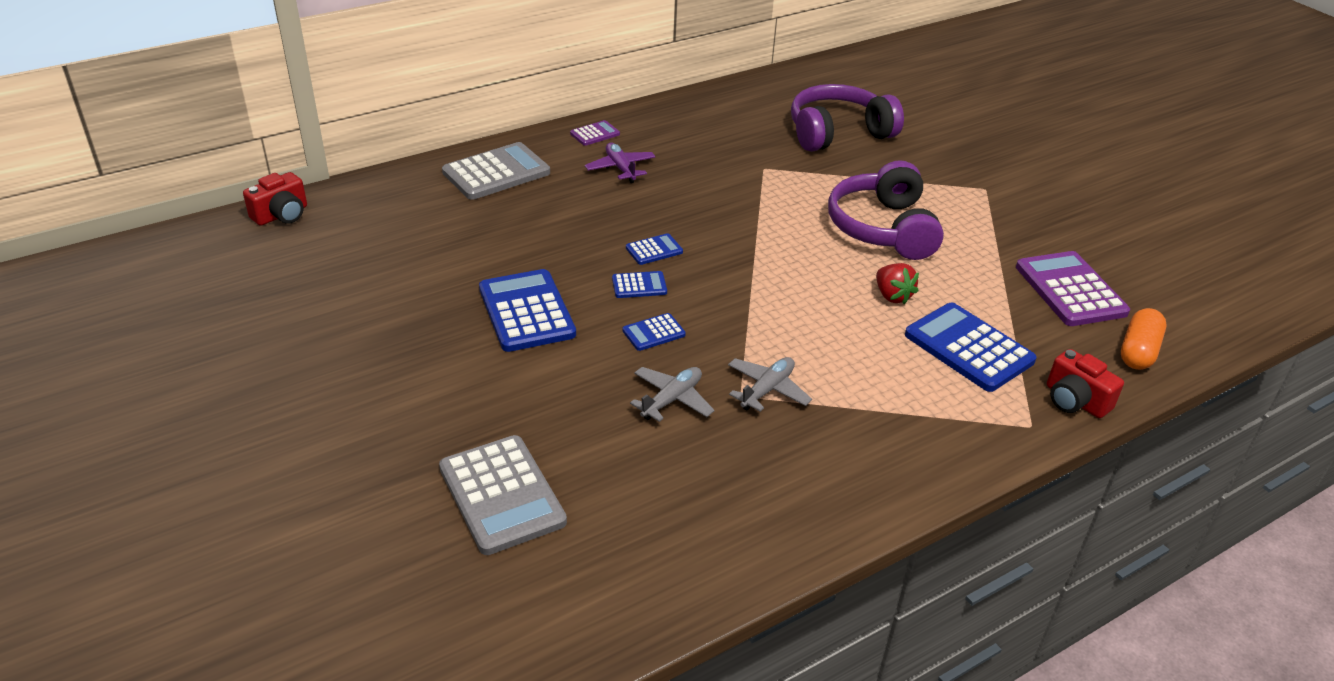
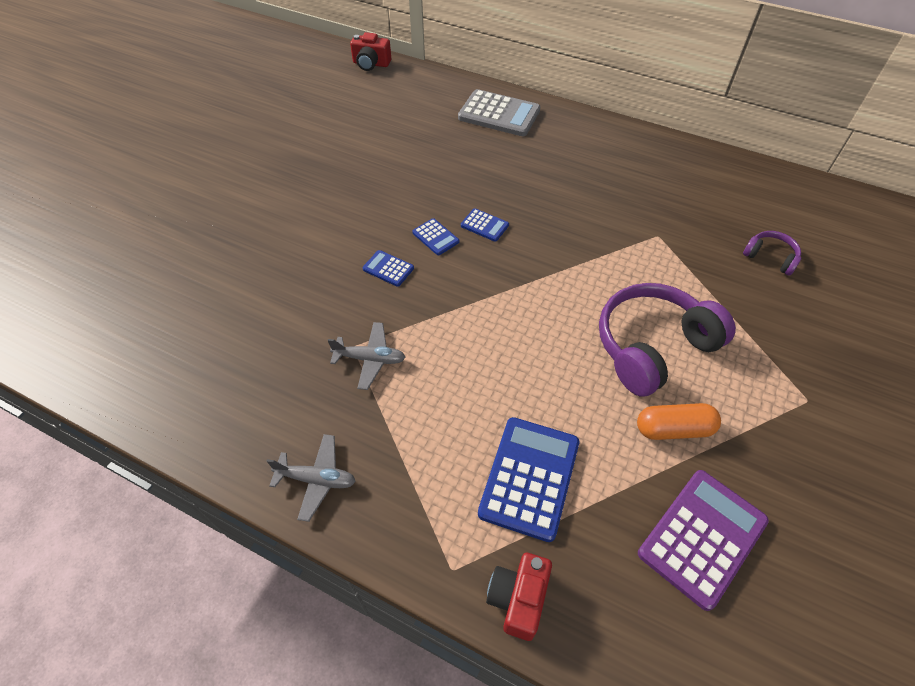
camera: 60 degrees right, 15 degrees up
grey calculator [439,435,567,555] -> none
blue calculator [479,269,576,352] -> none
purple calculator [570,120,620,146] -> none
purple plane [585,143,656,183] -> none
grey plane [630,367,715,422] -> grey plane moved to [267,434,356,522]
purple headphones [791,84,904,152] -> purple headphones [743,231,801,276], size x0.47
red strawberry [876,263,919,304] -> none
orange capsule [1121,308,1166,370] -> orange capsule moved to [637,403,721,440]

